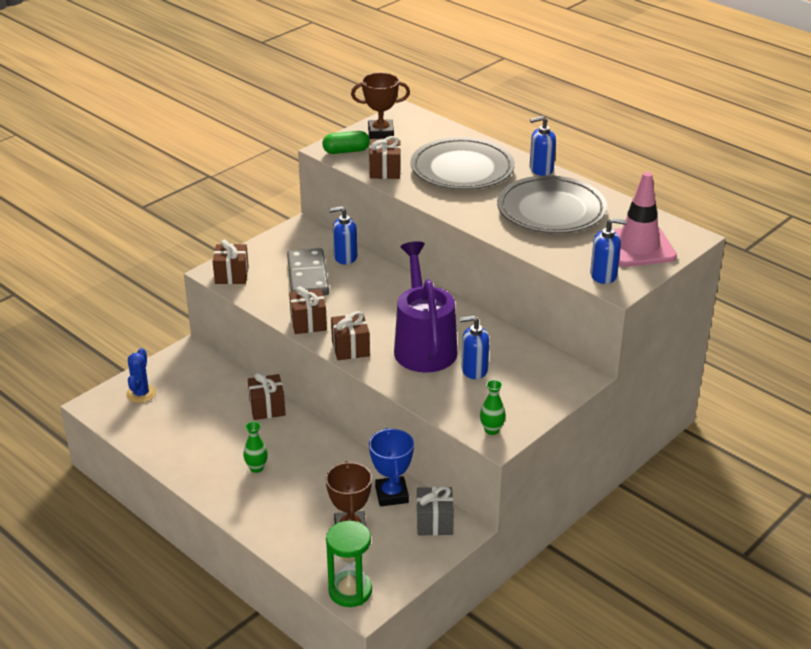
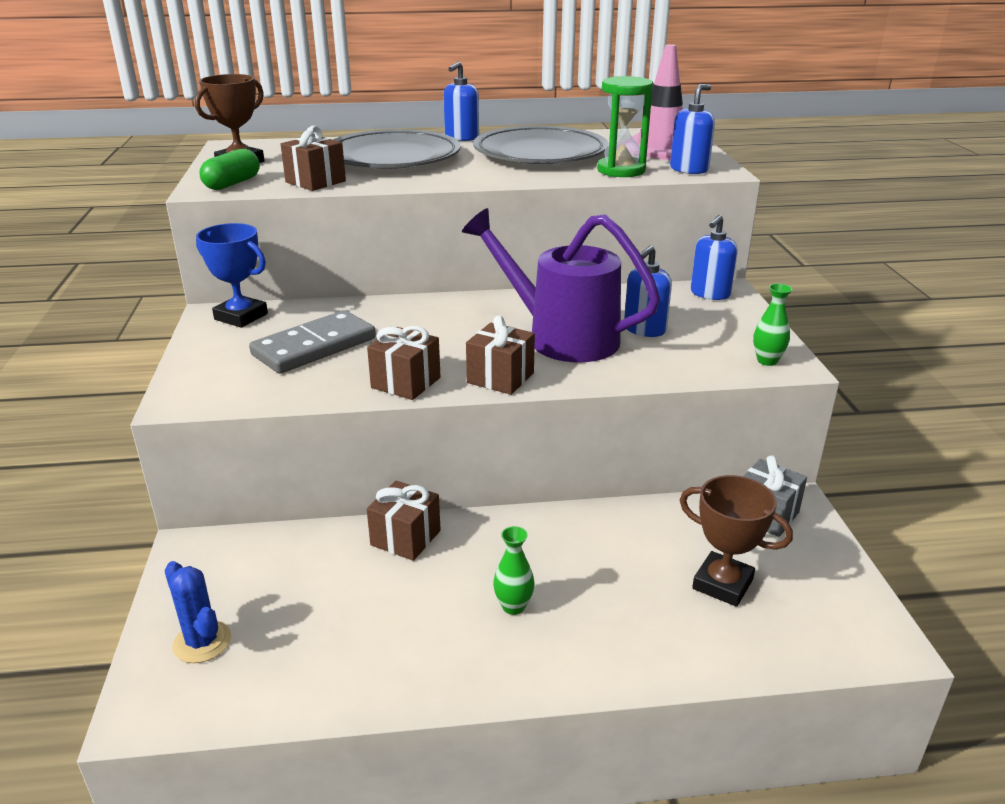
camera: 50 degrees left, 5 degrees down
brown gift [213,239,249,284] -> none
grey domino [287,248,329,295] -> grey domino turned 75 degrees counterclockwise [249,310,376,374]
green hourglass [326,521,372,607] -> green hourglass moved to [597,76,653,177]
blue soap dispenser [329,206,357,264] -> blue soap dispenser moved to [691,215,738,300]
blue trophy [369,428,414,506] -> blue trophy moved to [196,223,268,328]

